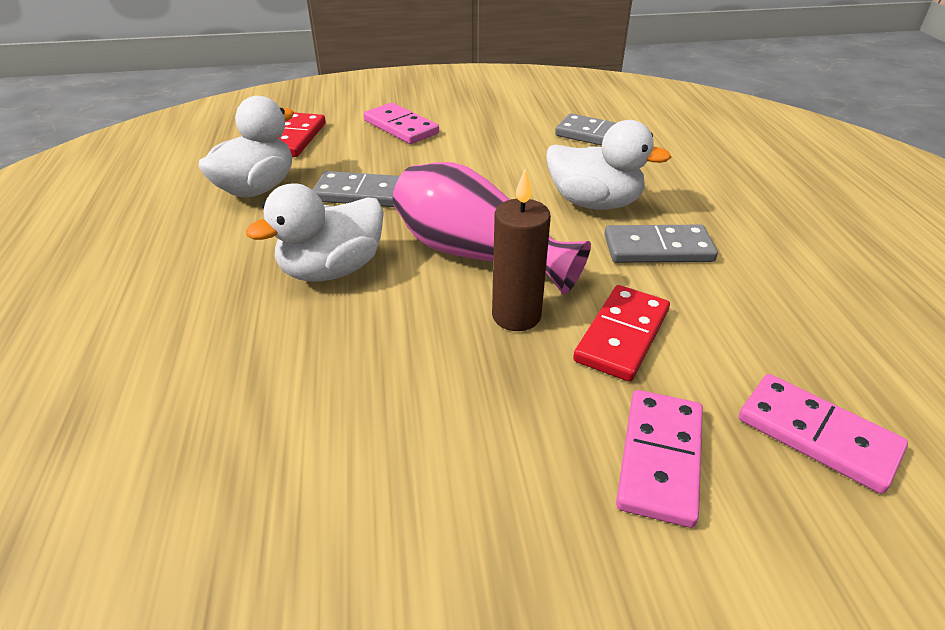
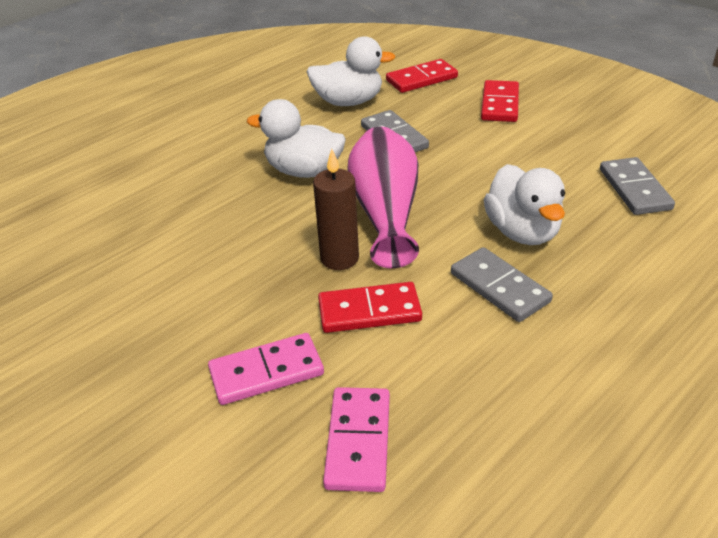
camera: 55 degrees right, 0 degrees up
pink domino [363,103,439,144] -> red domino [481,80,519,122]

